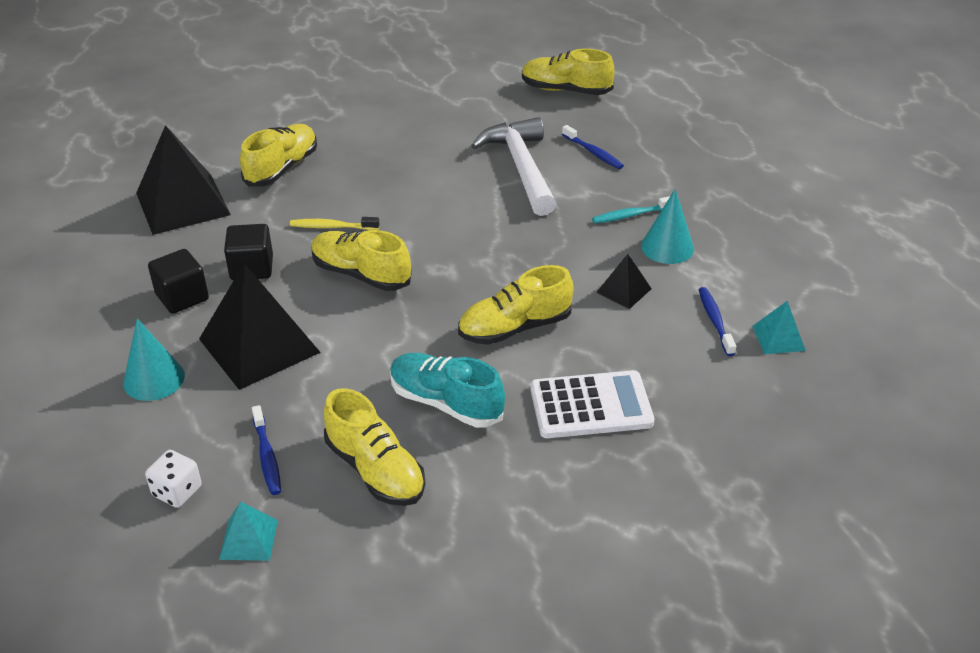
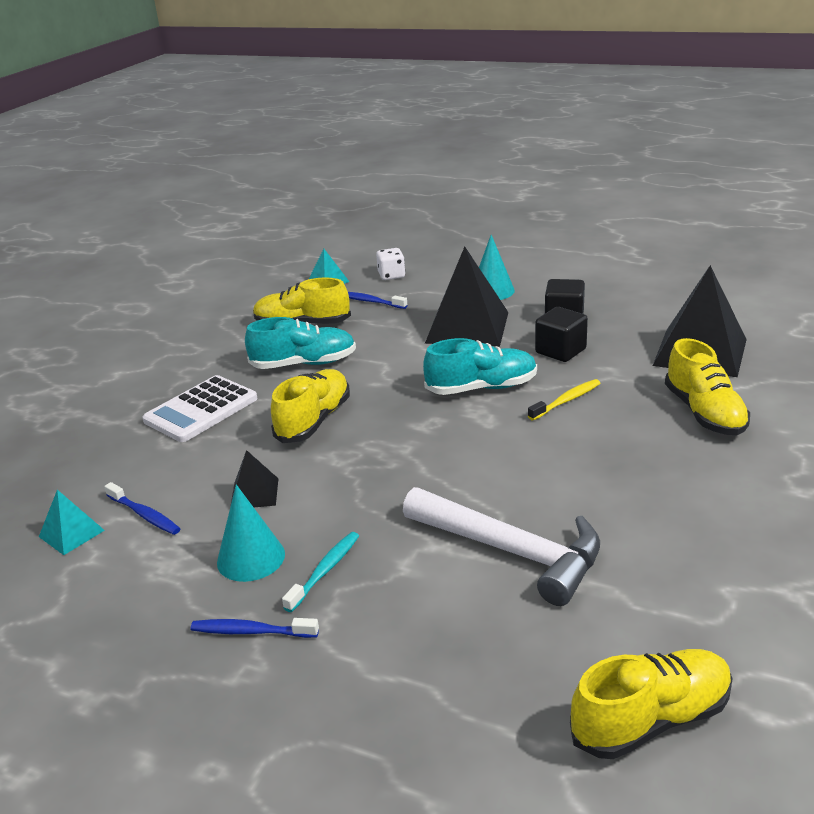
camera: 140 degrees right, 10 degrees down
yellow shoe [311,230,411,291] -> turquoise shoe [423,338,537,395]
blue toothbrush [562,125,624,169] -> blue toothbrush moved to [191,618,319,638]

